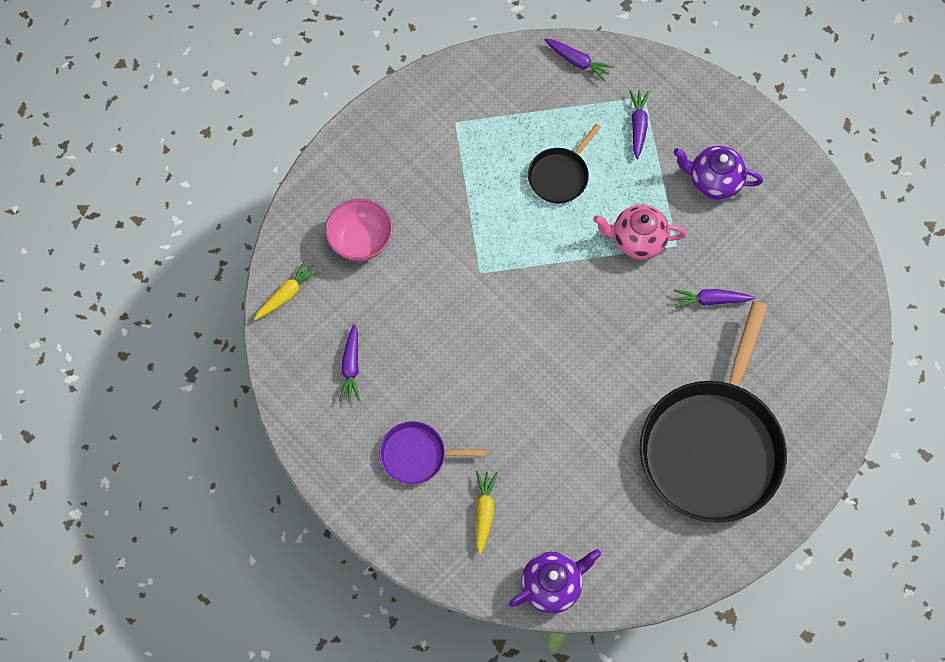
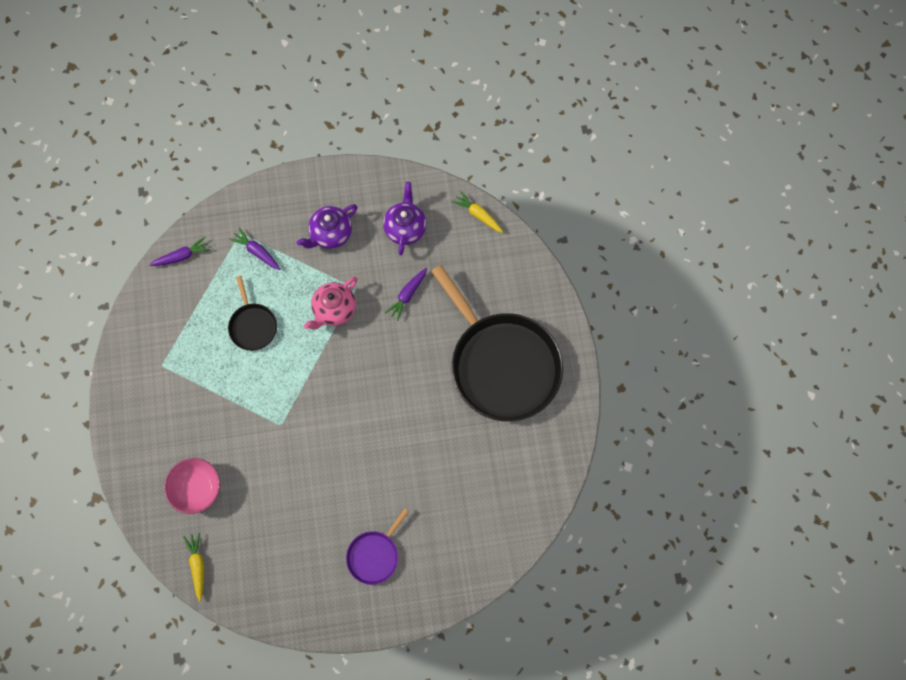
camera: 55 degrees left, 5 degrees up
purple carrot [339,324,360,401] -> none
yellow carrot [476,471,498,555] -> yellow carrot moved to [451,191,503,233]
purple teapot [509,549,601,614] -> purple teapot moved to [383,182,426,255]

